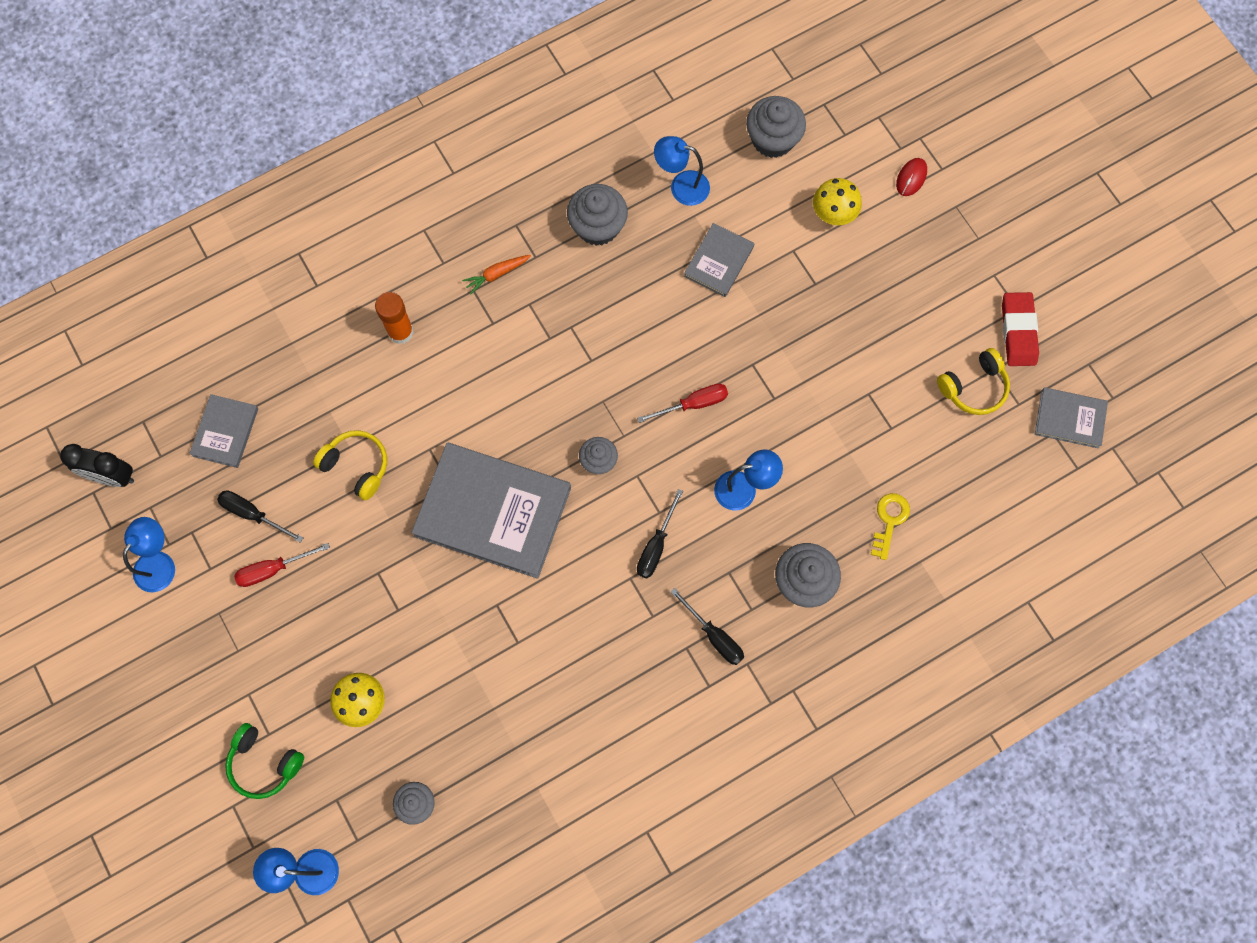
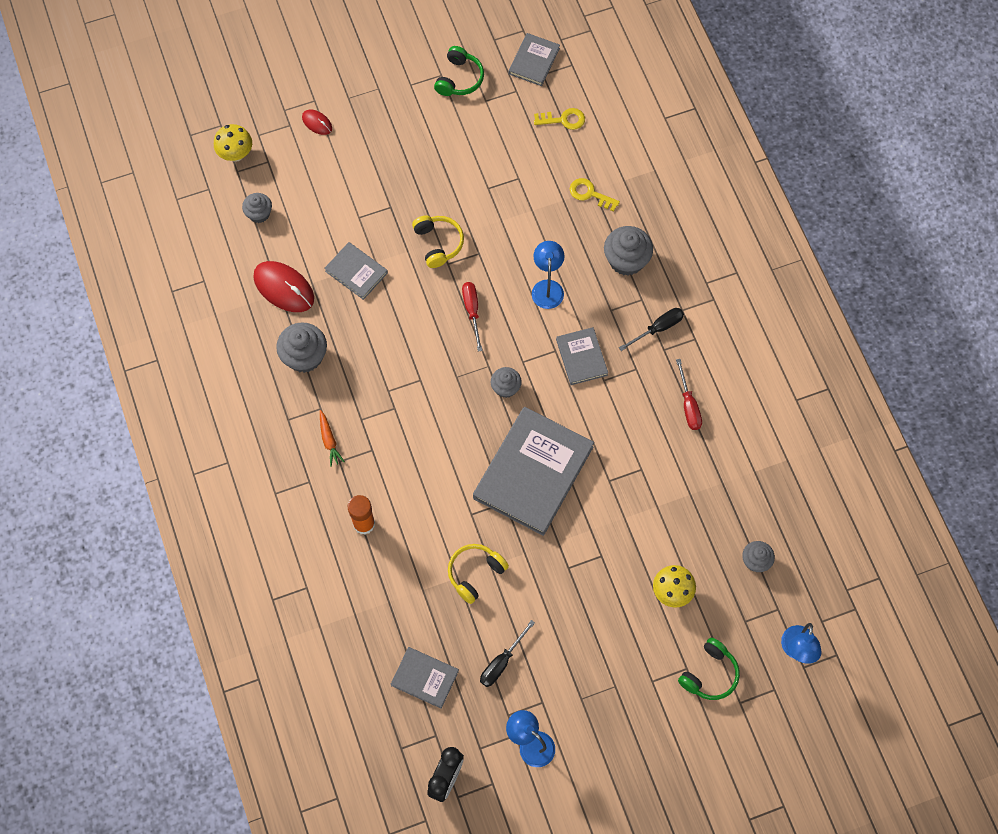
camera: 80 degrees left, 5 degrees down
red screwdriver [234,543,330,587] -> red screwdriver moved to [676,359,702,430]
black screwdriver [637,489,683,579] -> grey book [556,327,608,385]
blue lamp [654,136,710,206] -> red mouse [253,261,314,312]
grey cupcake [746,96,806,158] -> grey cupcake [242,193,272,223], size x0.61
yellow mushroom [813,178,862,225] -> yellow mushroom moved to [214,124,252,162]
yellow headphones [937,348,1010,415] -> yellow headphones moved to [412,215,464,268]
red eraser [1002,292,1039,366] -> green headphones [434,46,484,96]
none -> yellow key [534,108,585,130]

